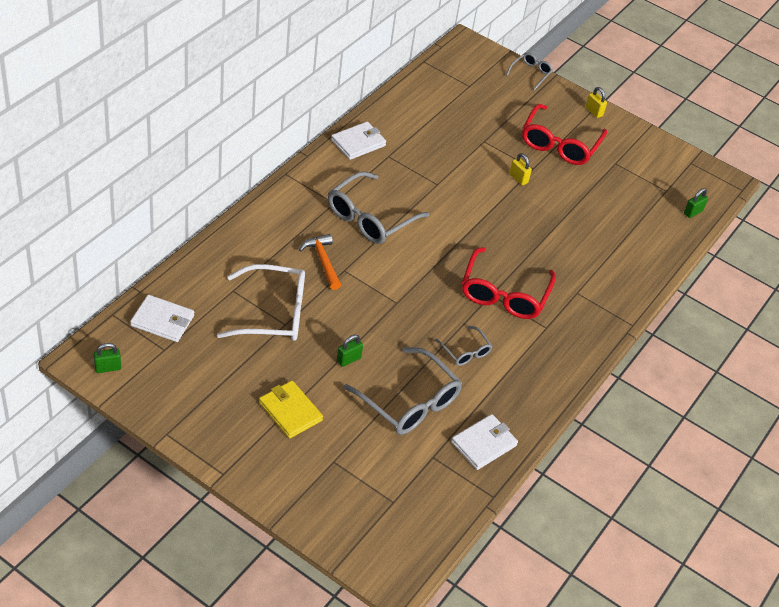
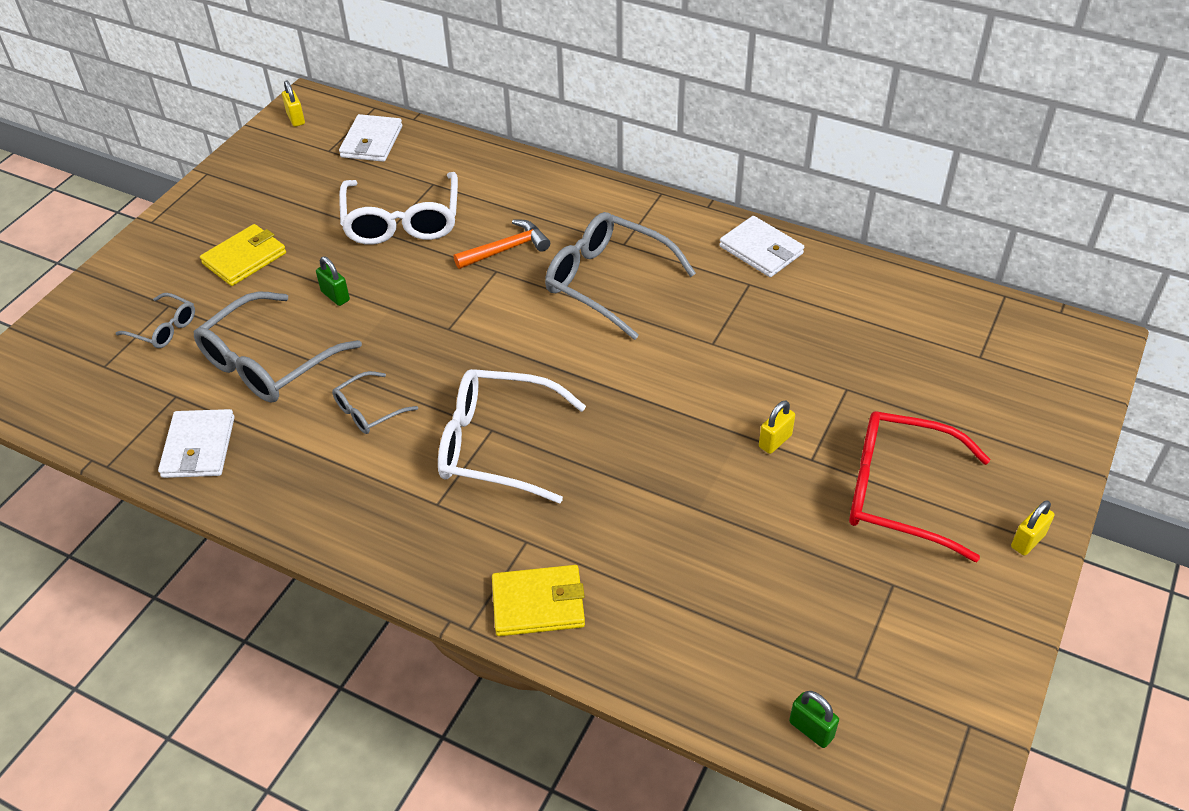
camera: 90 degrees right, 0 degrees up
green padlock [94,343,121,373] -> yellow padlock [282,80,305,127]
white wallet [451,414,518,470] -> white wallet turned 45 degrees clockwise [158,409,235,478]
red glasses [462,247,556,319] -> white glasses [438,369,586,503]
grey glasses [506,53,553,90] -> grey glasses moved to [116,293,195,348]
none -> yellow wallet [492,565,585,636]

